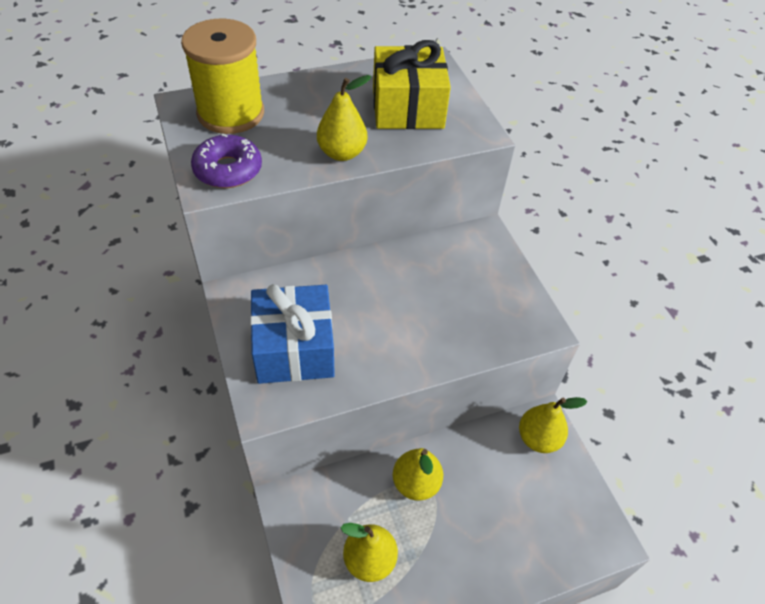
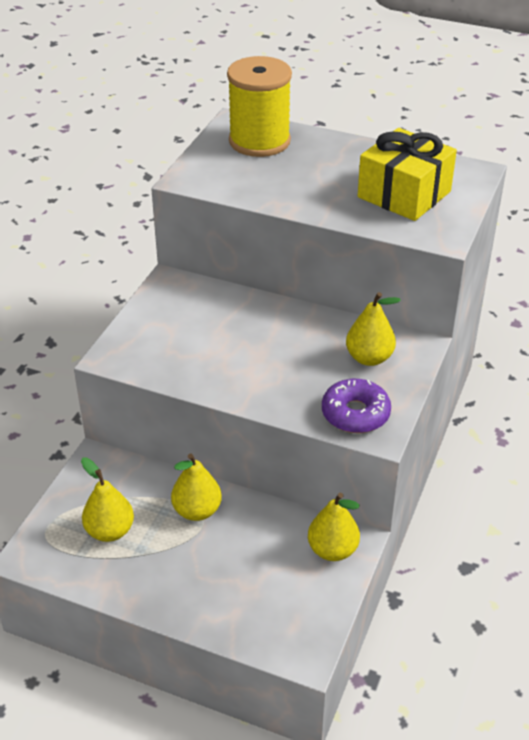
camera: 45 degrees right, 10 degrees down
purple donut [191,134,262,188] -> purple donut moved to [322,379,391,433]
blue gift [250,284,335,384] -> none
yellow pear [317,75,371,161] -> yellow pear moved to [346,292,401,366]

